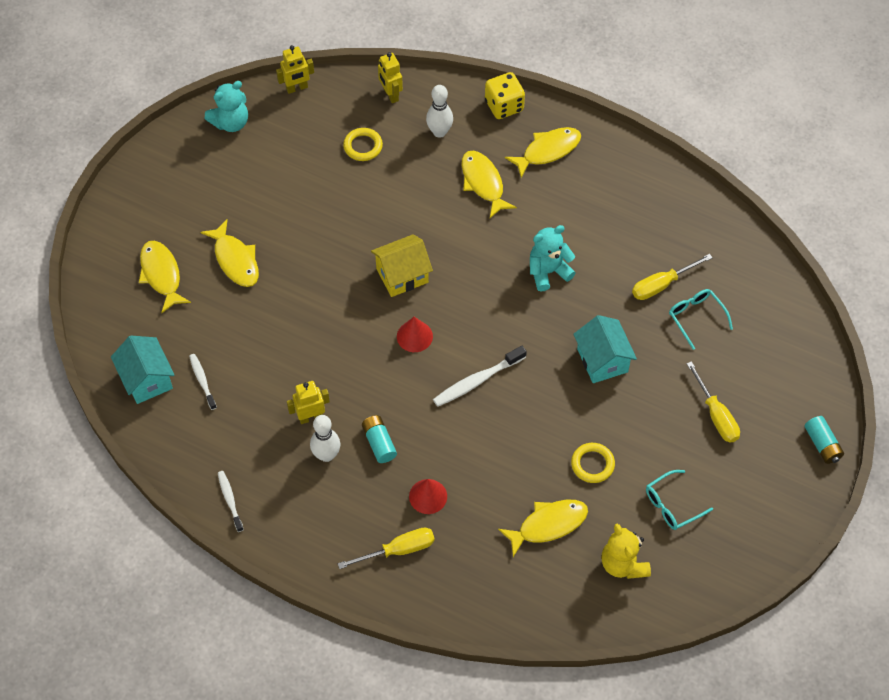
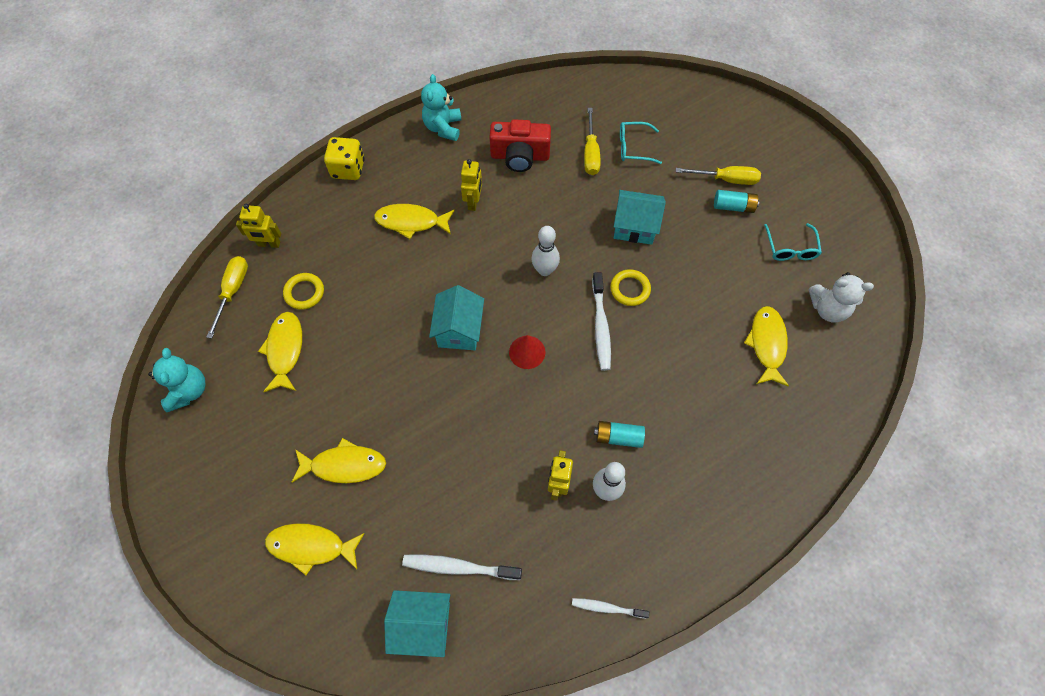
camera: 60 degrees left, 5 degrees up
white toothbrush [189,354,217,410] -> white toothbrush [402,554,522,580], size x1.60
yellow robot [276,45,314,94] -> yellow robot moved to [461,159,482,211]
yellow screwdriver [338,528,435,569] -> yellow screwdriver moved to [207,256,248,338]
yellow house [371,234,433,297] -> turquoise house [429,285,484,350]
red cone [409,479,447,514] -> none
white bowling pin [426,85,453,138] -> white bowling pin moved to [531,226,560,276]
yellow fish [505,127,581,178] -> yellow fish moved to [258,312,302,392]
turquoise teddy bear [530,225,575,292] -> turquoise teddy bear moved to [421,74,462,141]
yellow ring [571,443,615,483] -> yellow ring moved to [610,269,651,306]
yellow teddy bear [602,524,651,579] -> white teddy bear [809,272,874,322]
turquoise battery [805,416,844,464] -> turquoise battery moved to [714,190,759,213]
none -> red camera [489,119,551,172]

